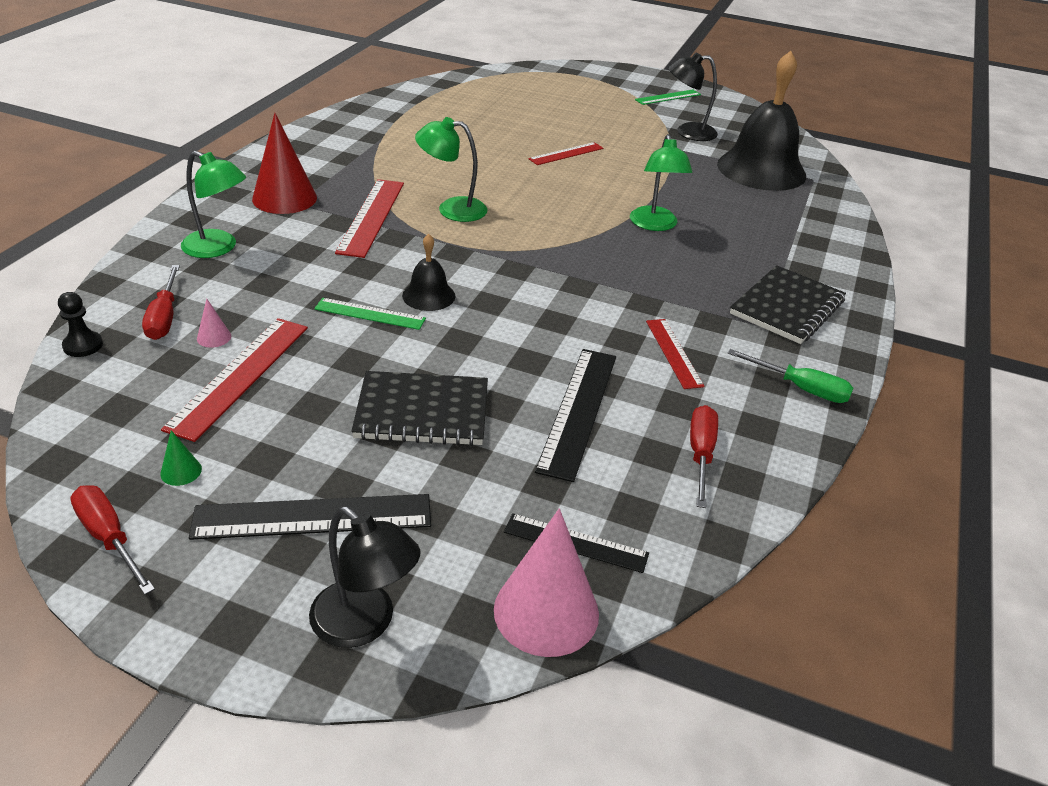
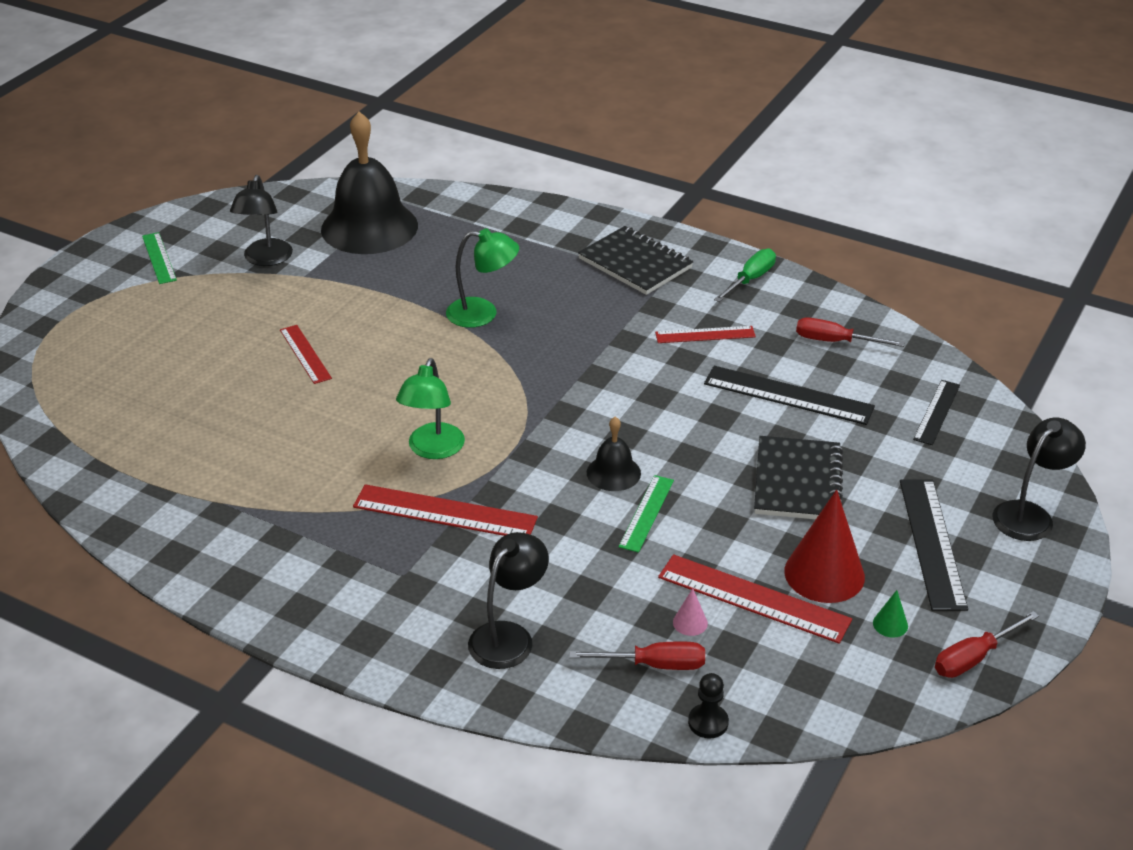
camera: 80 degrees left, 0 degrees up
green lamp [181,151,246,258] -> black lamp [468,532,549,669]
red cone [252,113,317,214] -> red cone moved to [784,490,865,603]
pink cone [494,509,599,657] -> none

